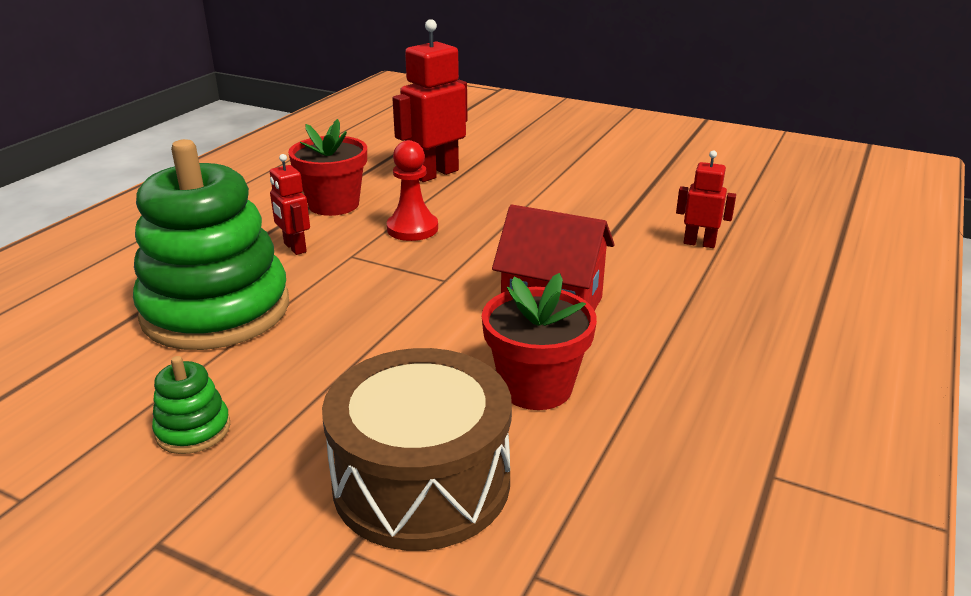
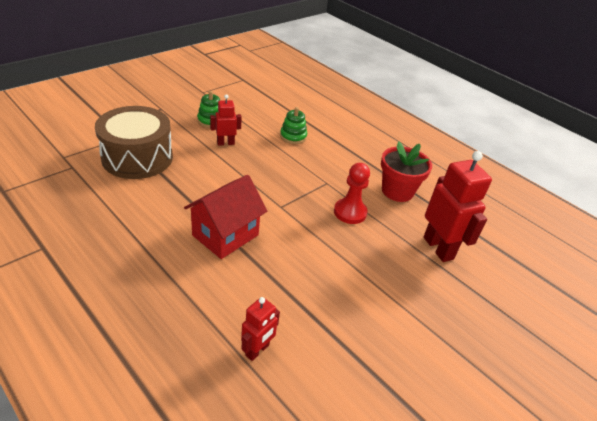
camera: 105 degrees right, 10 degrees up
green stacking toy [133,139,289,350] -> green stacking toy [280,107,307,144], size x0.41
red robot [270,154,310,255] -> red robot moved to [210,94,242,146]
red flower pot [482,273,597,410] -> none

